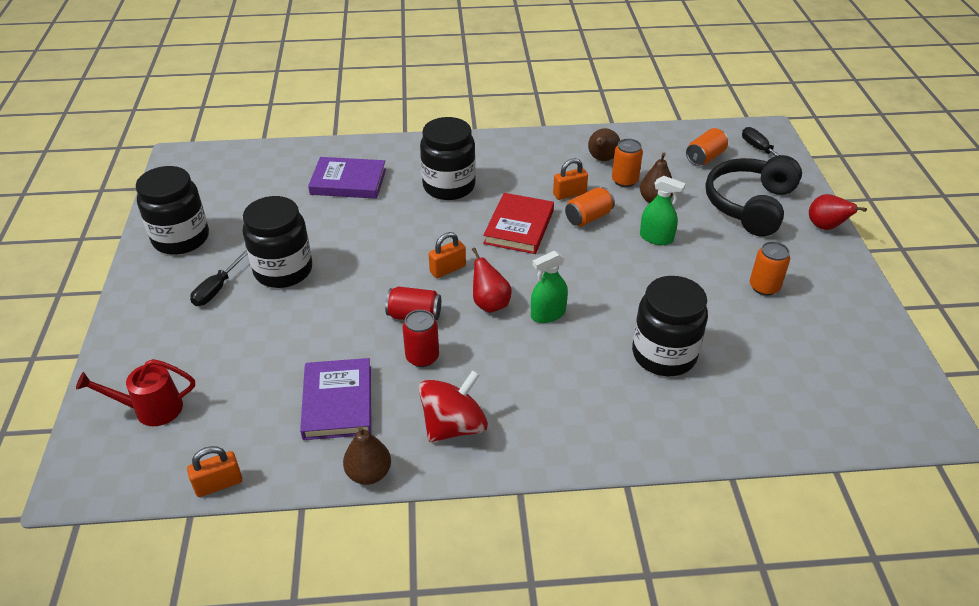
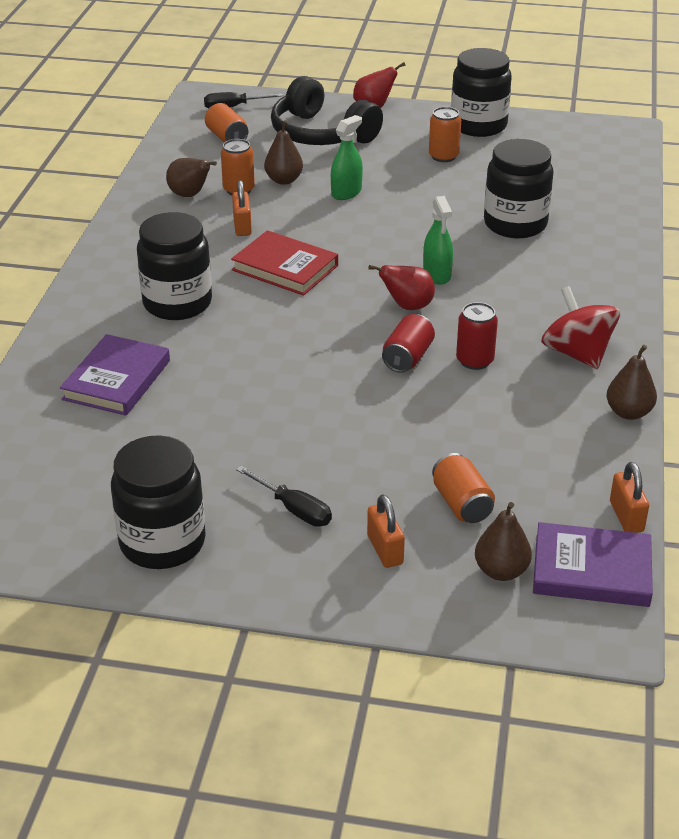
camera: 75 degrees left, 5 degrees down
red watering can [76,359,195,426] -> brown pear [475,502,532,581]
black jar [243,196,312,288] -> black jar moved to [451,48,512,137]
purple book [300,358,371,440] -> purple book moved to [533,522,653,607]
orange padlock [429,232,466,278] -> orange padlock moved to [367,494,405,568]
orange can [565,187,615,227] -> orange can moved to [432,453,495,523]

